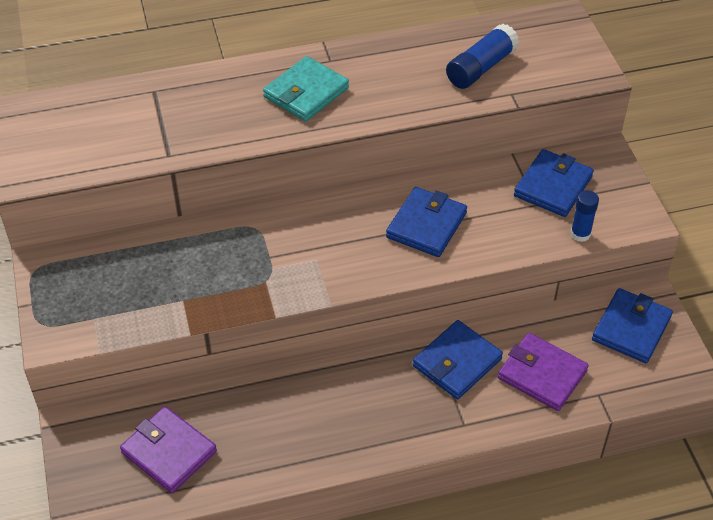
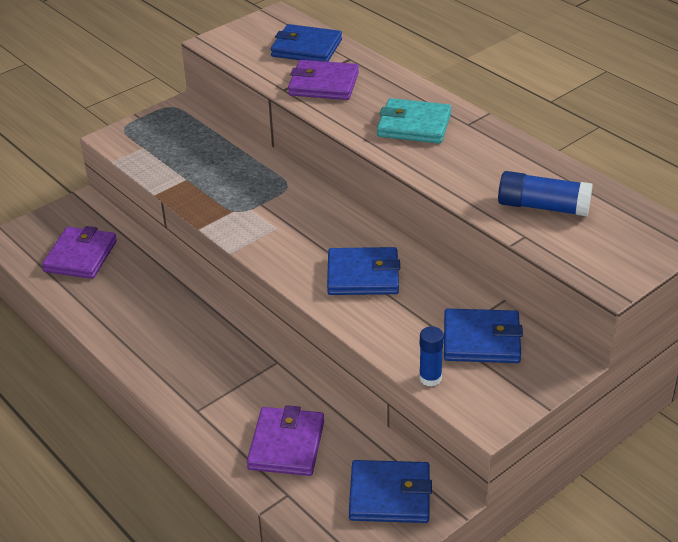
camera: 65 degrees right, 10 degrees down
blue wallet [413,320,503,399] -> blue wallet moved to [271,24,342,62]
none -> purple wallet [288,60,359,100]

